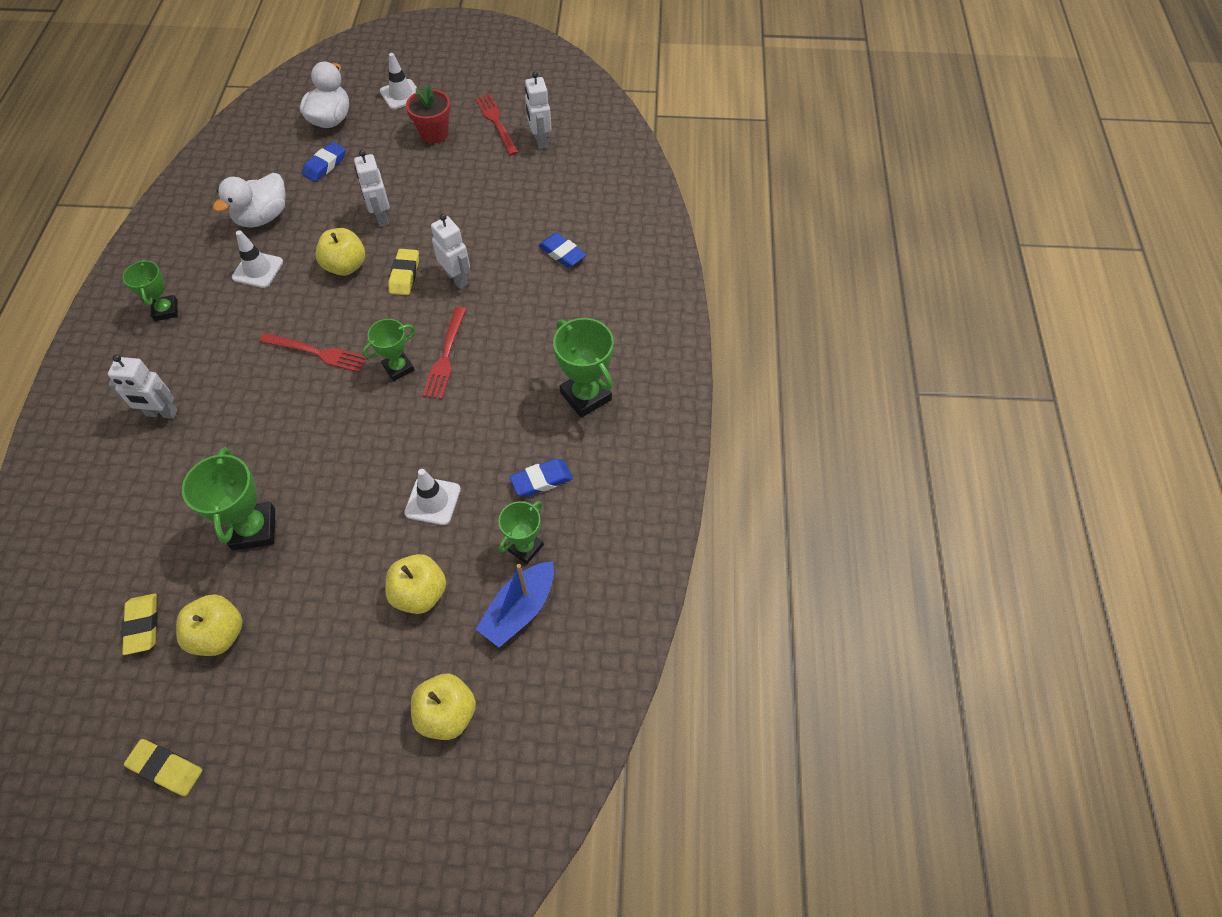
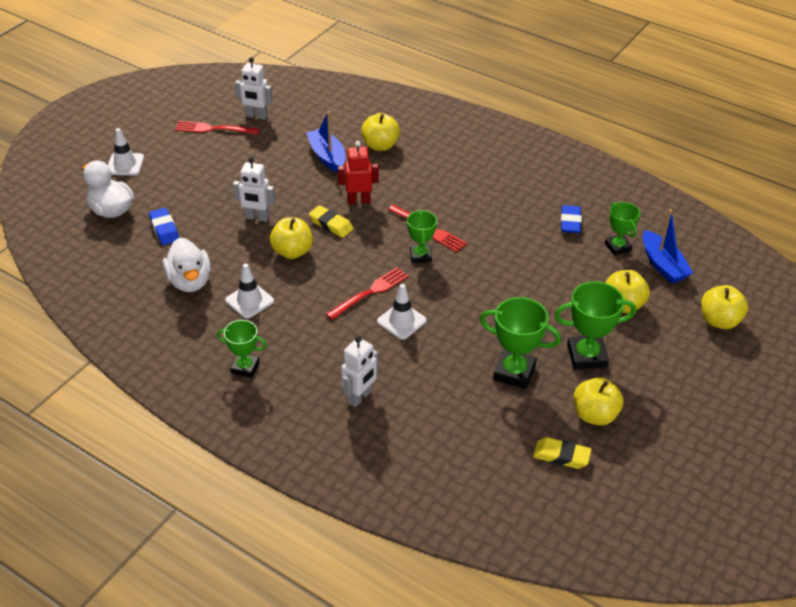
camera: 60 degrees left, 15 degrees down
yellow eraser [124,739,202,796] -> none
white traffic cone [404,469,461,525] -> white traffic cone moved to [377,284,427,340]
red flower pot [406,84,451,144] -> none
white robot [431,214,470,289] -> red robot [338,141,379,204]
blue eraser [538,233,586,268] -> yellow apple [361,113,400,151]
green trophy [553,318,614,418] -> green trophy moved to [554,281,636,370]
none -> blue boat [306,111,345,173]

